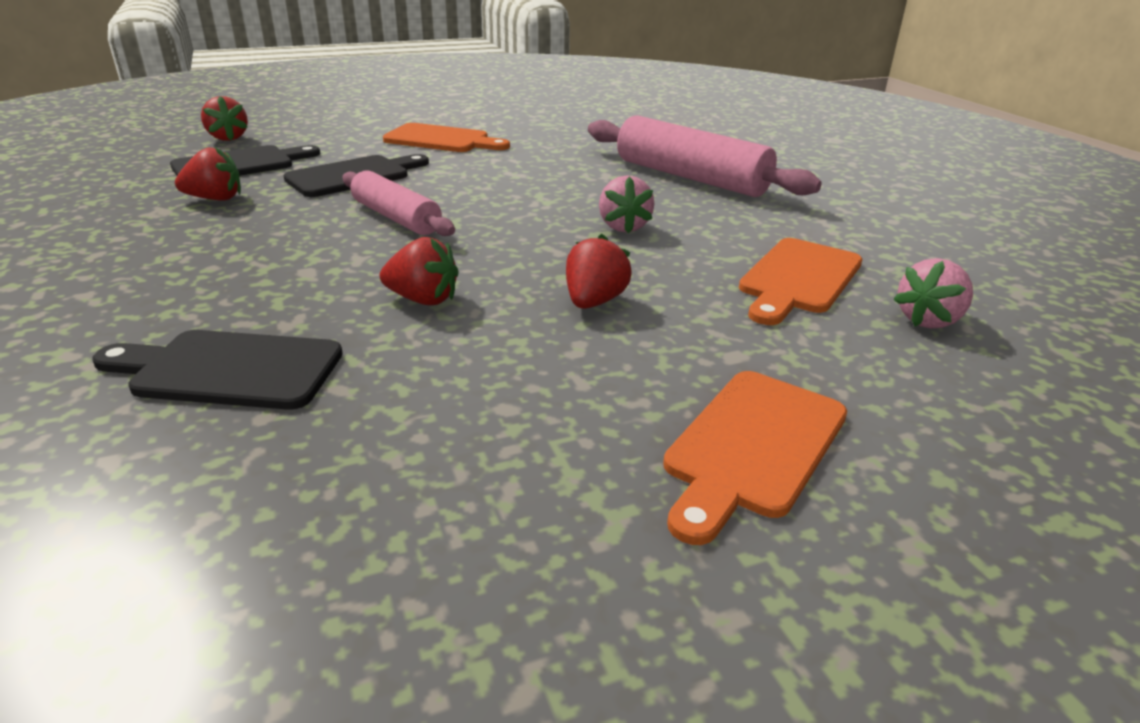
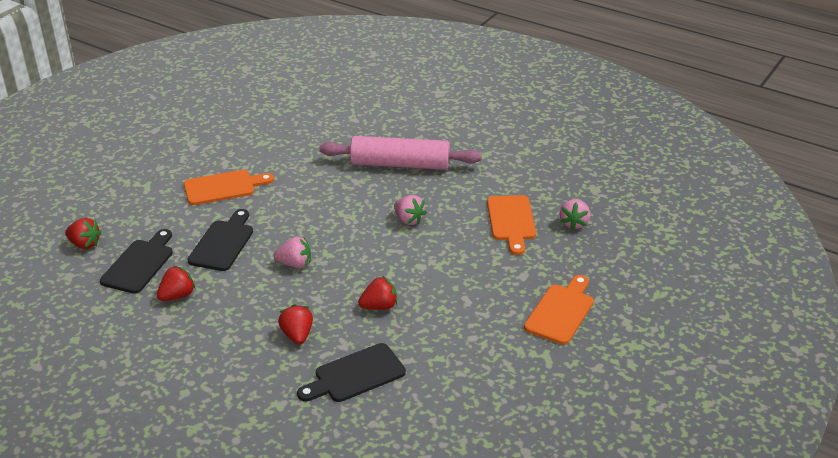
camera: 35 degrees left, 5 degrees up
pink rolling pin [343,170,455,236] -> pink strawberry [274,236,311,268]
red strawberry [566,234,632,309] -> red strawberry moved to [278,304,313,344]
orange cutting board [663,371,847,545] -> orange cutting board turned 150 degrees counterclockwise [524,275,594,344]

